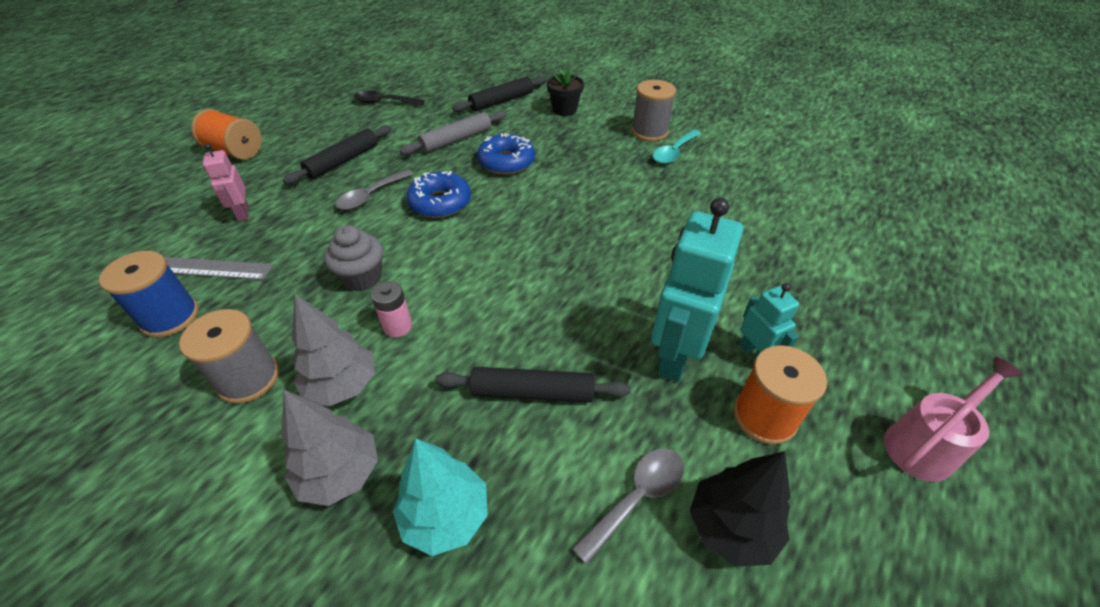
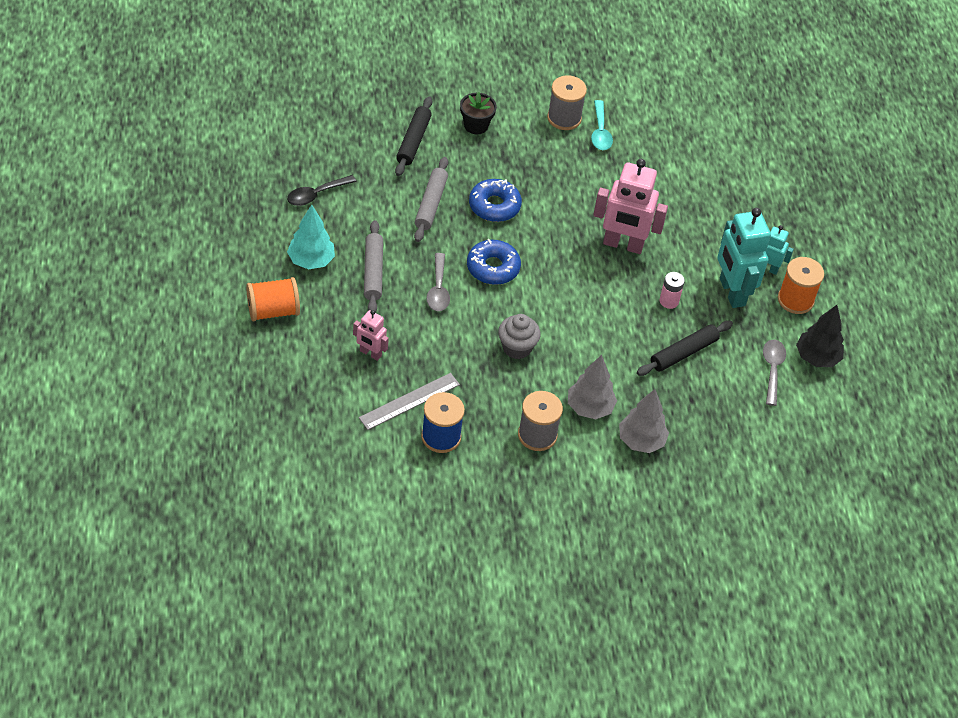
camera: 45 degrees left, 5 degrees up
black rolling pin [283,125,391,184] -> grey rolling pin [364,220,383,312]
pink battery [371,281,412,337] -> pink battery moved to [660,272,685,309]
turquoise tree [393,438,488,556] -> turquoise tree moved to [287,205,335,270]
pink watering can [884,357,1024,482] -> none
none -> pink robot [593,159,668,254]

